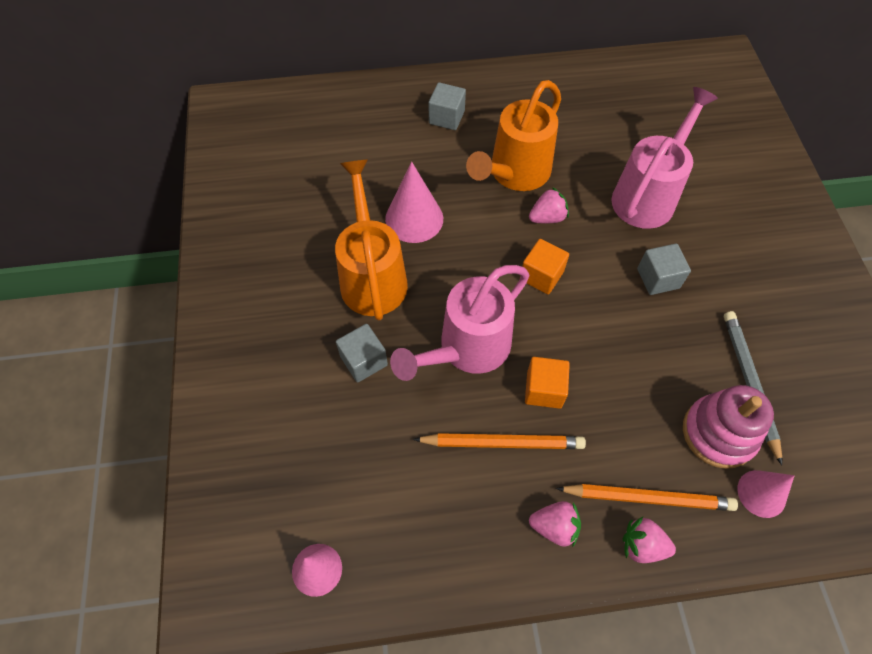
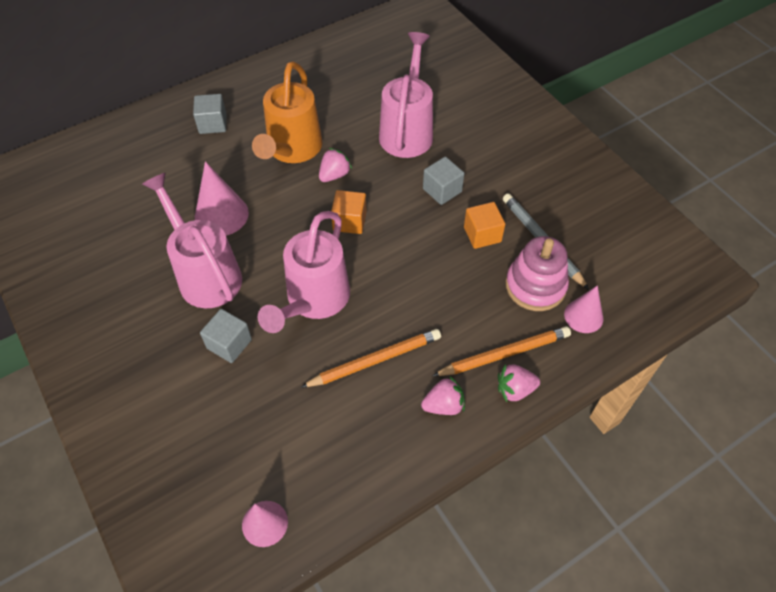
camera: 25 degrees left, 5 degrees down
orange watering can [335,159,408,320] -> pink watering can [142,173,242,308]
orange cube [525,357,570,409] -> orange cube moved to [464,202,505,249]

